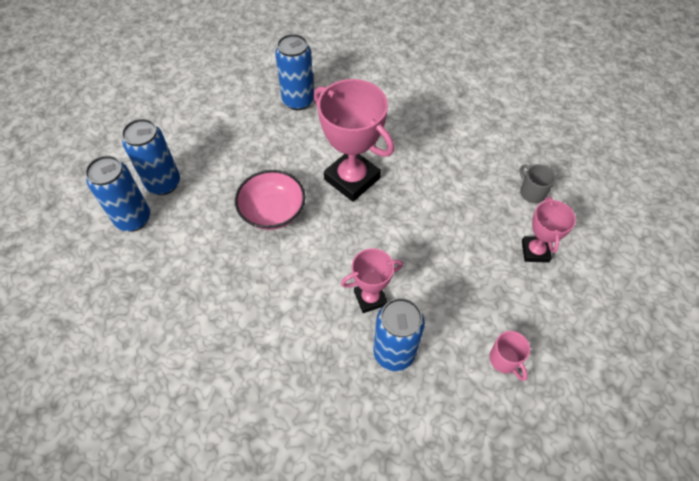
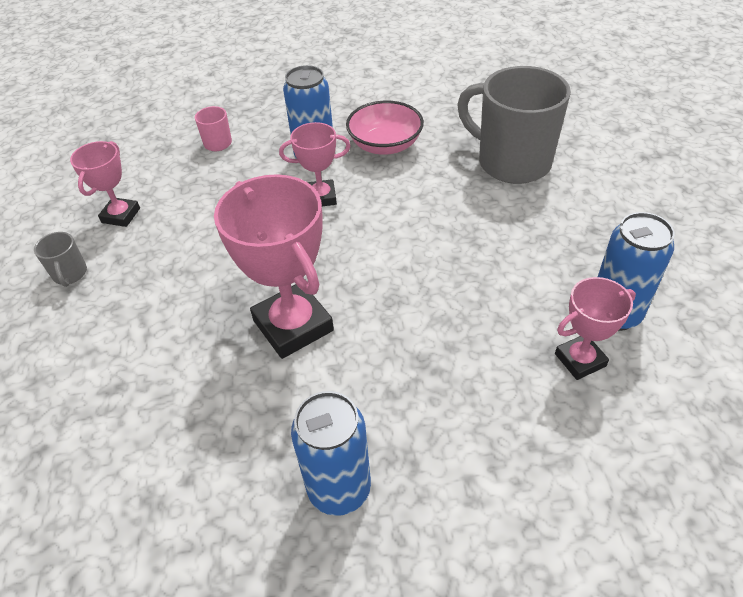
camera: 165 degrees left, 10 degrees down
blue can [122,119,180,195] -> pink trophy [555,277,636,380]
pink bowl [235,170,305,230] -> pink bowl moved to [346,101,424,155]
none -> grey mug [457,66,571,184]

